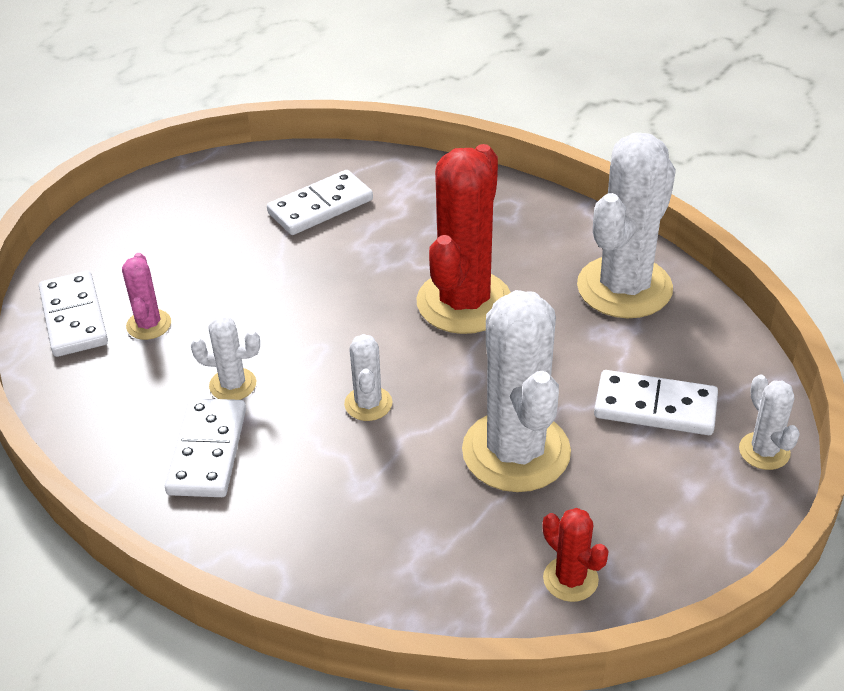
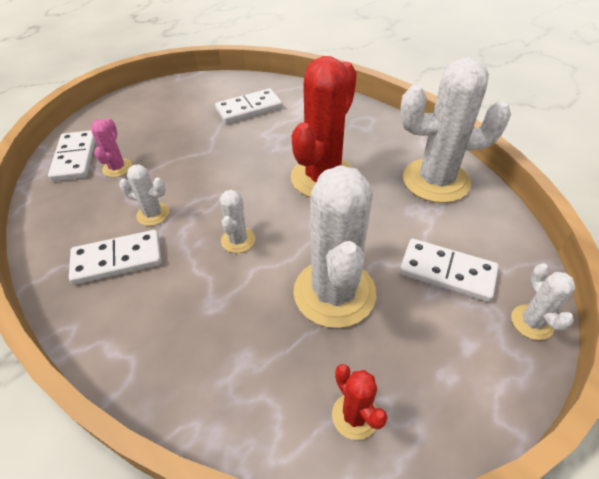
camera: 10 degrees right, 5 degrees up
white domino [165,398,246,497] -> white domino turned 60 degrees clockwise [69,230,162,285]
white cactus [577,133,676,318] -> white cactus turned 45 degrees clockwise [400,57,511,203]

